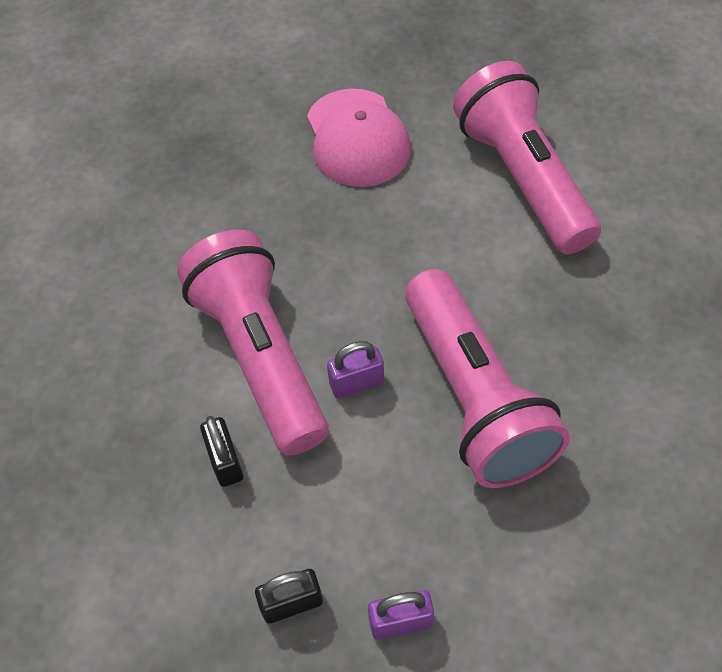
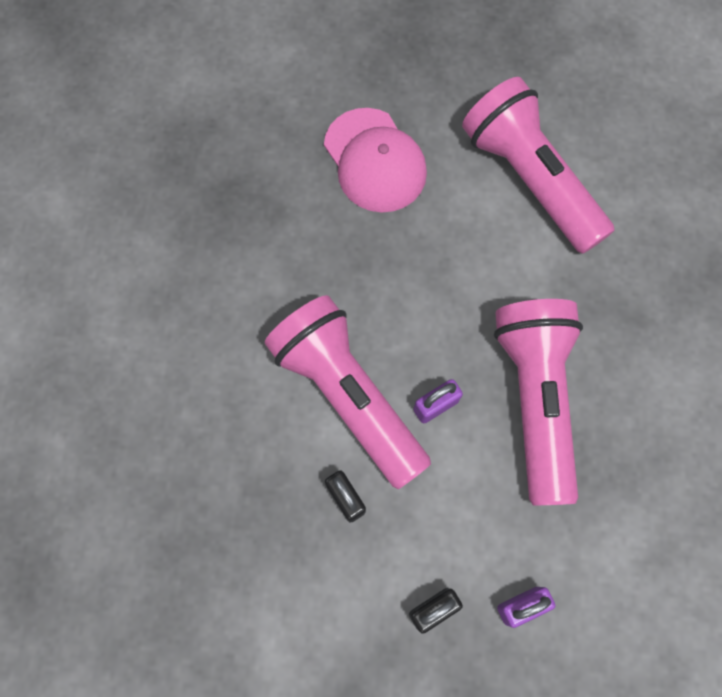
camera: 15 degrees left, 15 degrees up
pink flashlight [405,269,570,488] -> pink flashlight turned 150 degrees counterclockwise [494,299,583,505]

